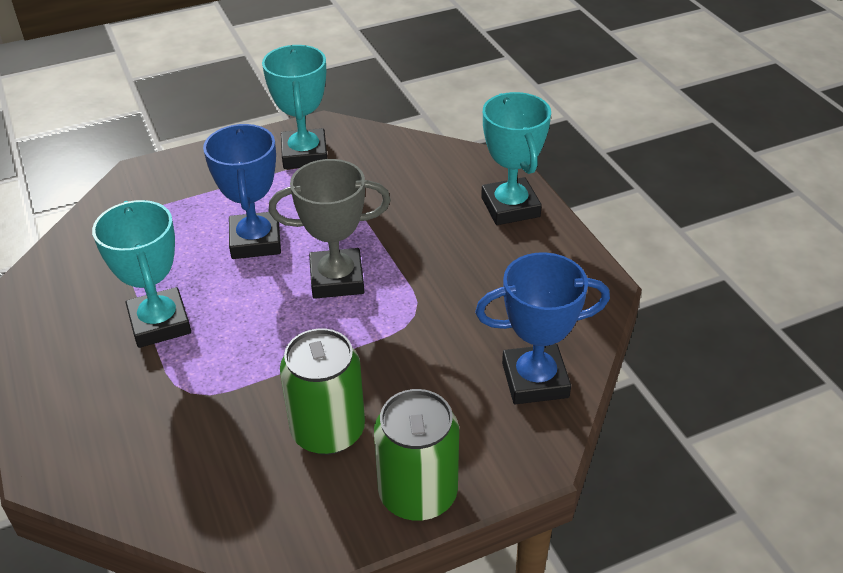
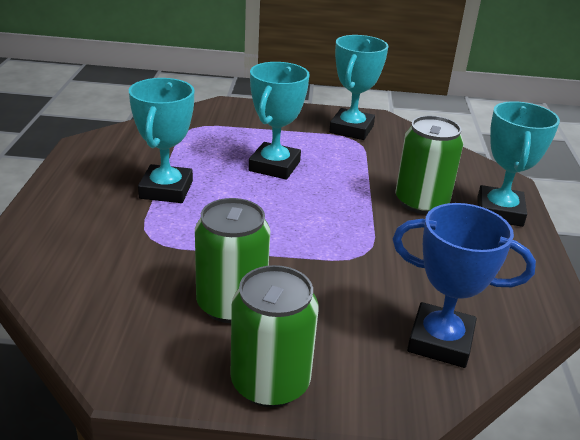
camera: 25 degrees right, 10 degrees down
blue trophy [203,124,281,259] -> turquoise trophy [249,62,309,180]
grey trophy [269,159,391,299] -> none
none -> green can [395,116,463,214]

